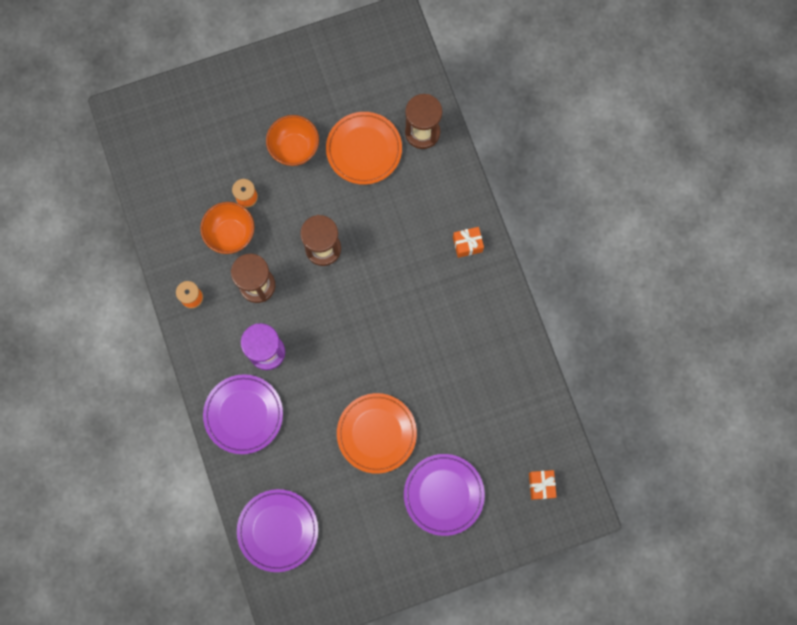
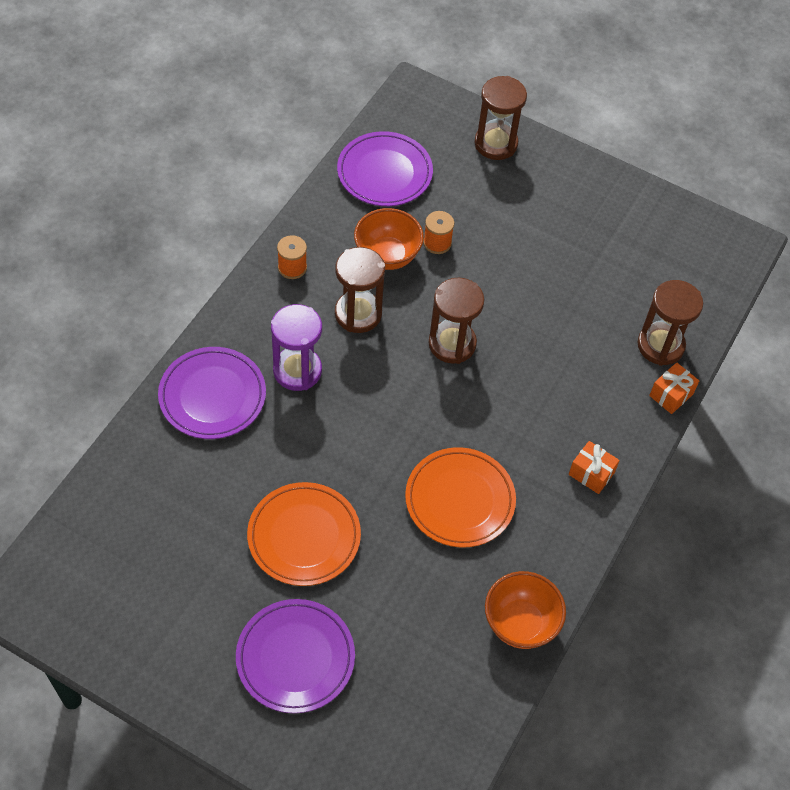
camera: 45 degrees right, 20 degrees down
purple plate [237,489,318,572] -> purple plate moved to [337,131,433,206]
orange bowl [266,115,319,166] -> orange bowl moved to [485,571,566,649]
orange plate [326,112,402,185] -> orange plate moved to [405,447,516,548]
orange gift [529,470,557,500] -> orange gift moved to [649,362,699,414]
none -> brown hourglass [475,76,527,160]

